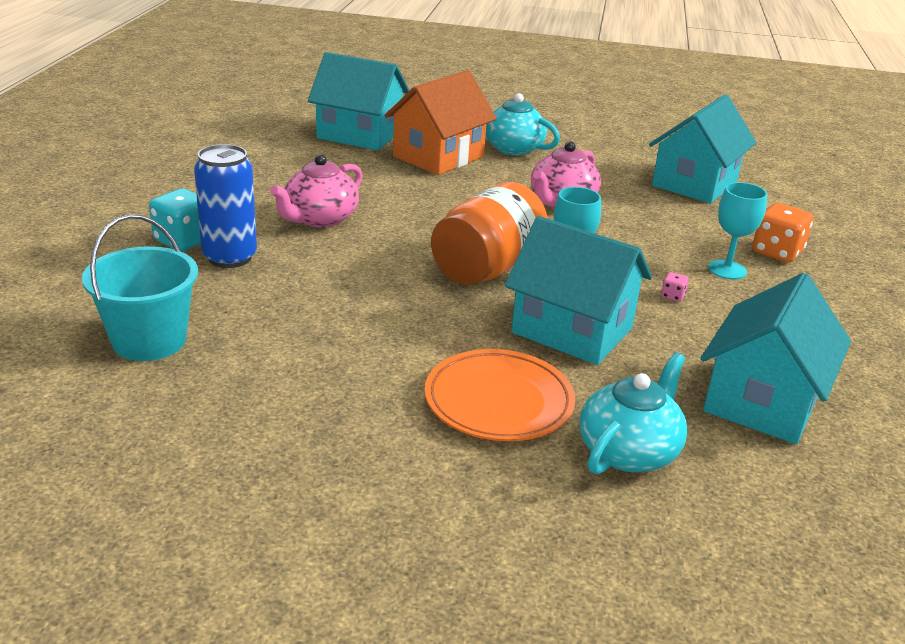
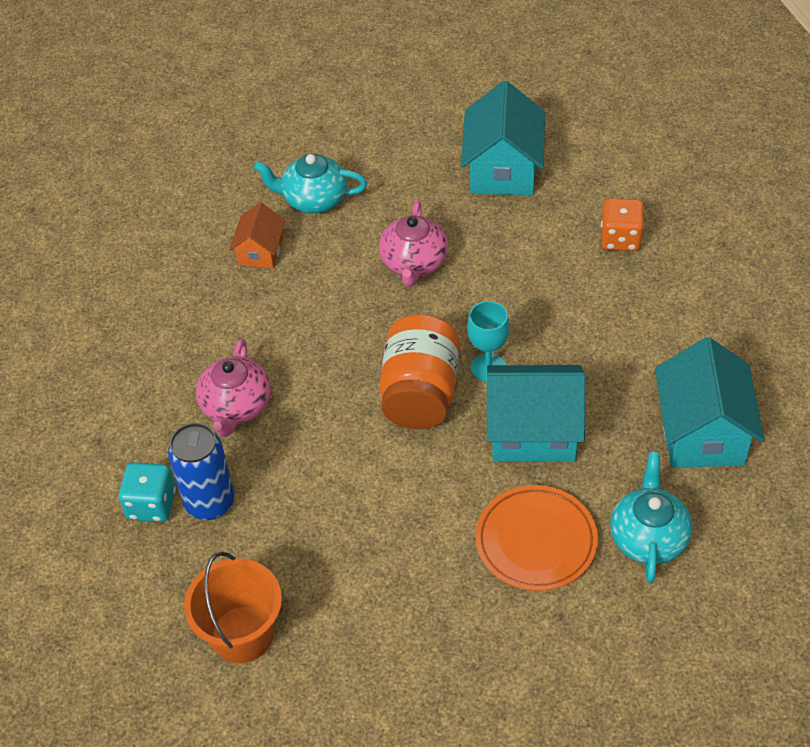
camera: 25 degrees left, 20 degrees up
turquoise bucket [82,214,198,361] -> orange bucket [184,552,282,663]
turquoise house [308,52,410,151] -> none
orange house [384,70,497,175] -> orange house [229,202,286,269], size x0.56
pink dice [661,272,689,302] -> none
turquoise goblet [708,182,767,280] -> none

